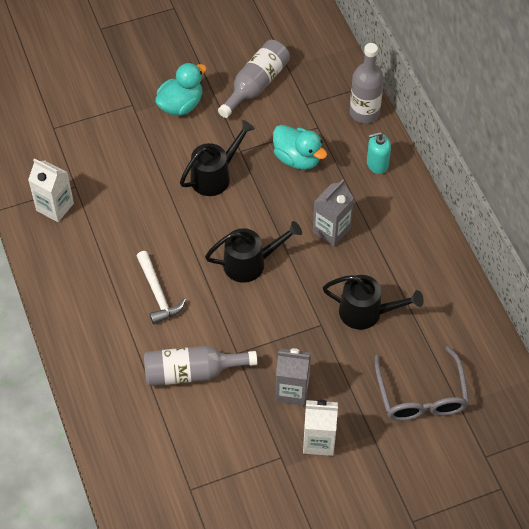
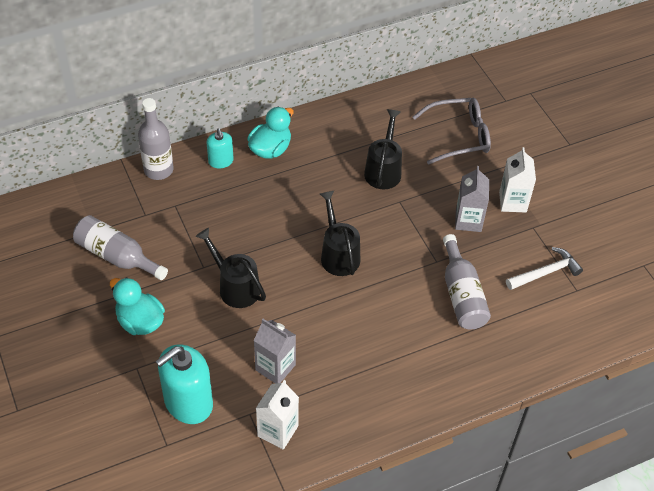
camera: 95 degrees left, 5 degrees down
white hammer [137,251,186,325] -> white hammer moved to [506,247,583,290]
turquoise duck [273,125,327,170] -> turquoise duck moved to [247,107,294,159]
grey carton [313,180,354,246] -> grey carton moved to [253,319,296,384]
none -> turquoise soap dispenser [155,344,213,424]

